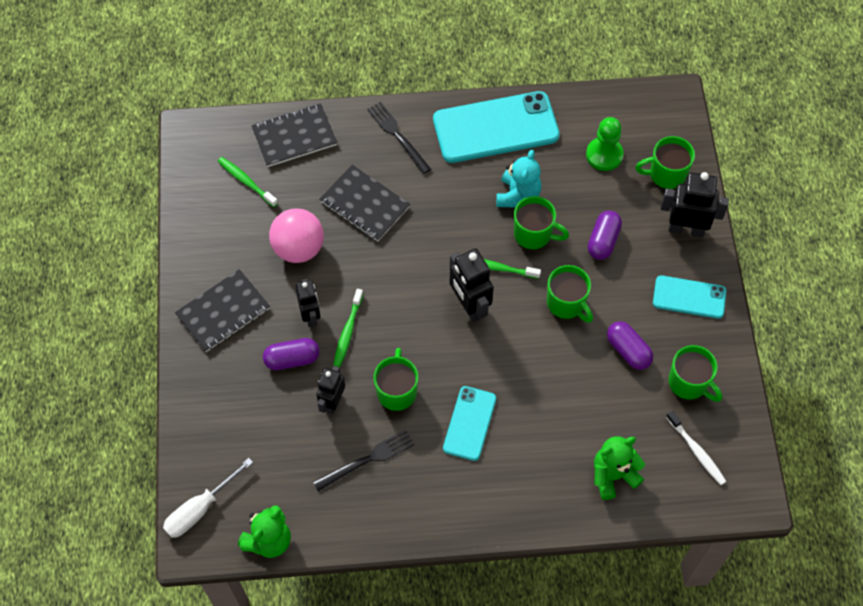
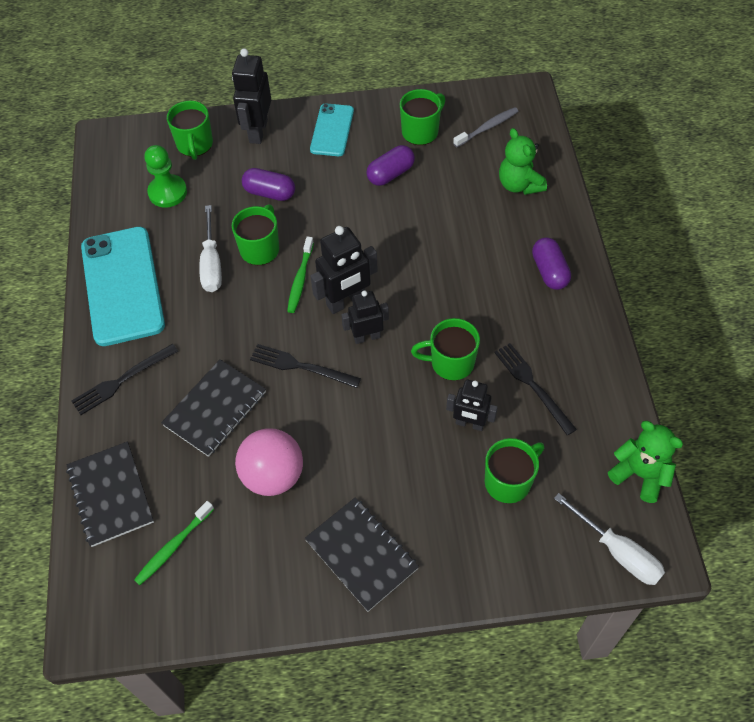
camera: 90 degrees left, 5 degrees down
purple capsule [263,338,319,370] -> purple capsule moved to [532,237,571,290]
black robot [296,279,321,327] -> black robot moved to [341,290,389,344]
green toothbrush [333,289,363,367] -> none
turquoise phone [443,386,496,461] -> none
turquoise teddy bear [496,150,541,207] -> white screwdriver [199,205,222,292]
green mug [547,265,593,323] -> green mug moved to [485,438,544,503]
white toothbrush [666,411,727,485] -> grey toothbrush [453,107,519,147]
none -> black fork [250,344,361,388]

